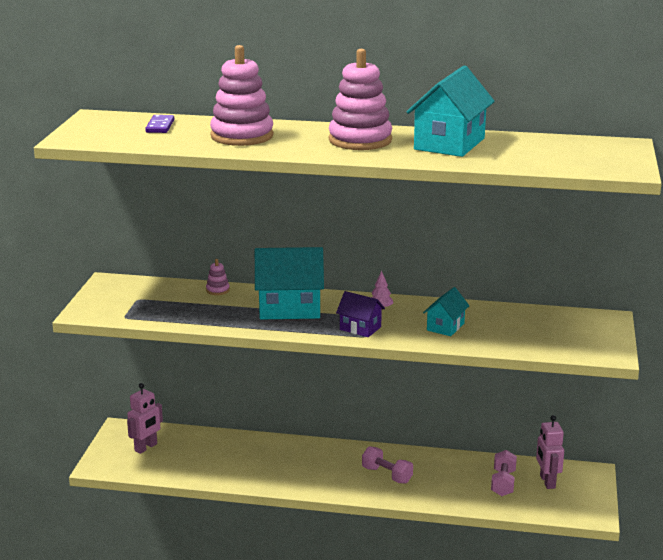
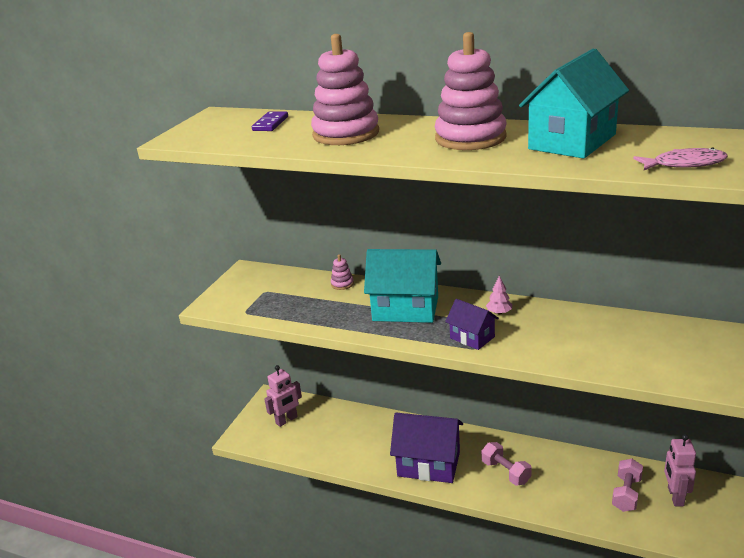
camera: 15 degrees right, 5 degrees up
turquoise house [423,287,469,336] -> none
none -> purple house [390,413,463,483]
none -> pink fish [633,147,728,170]

